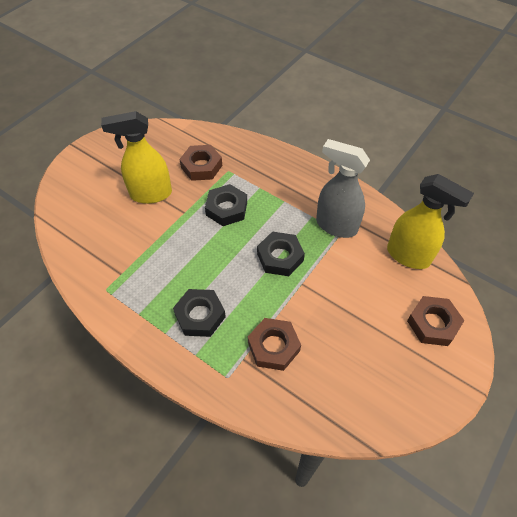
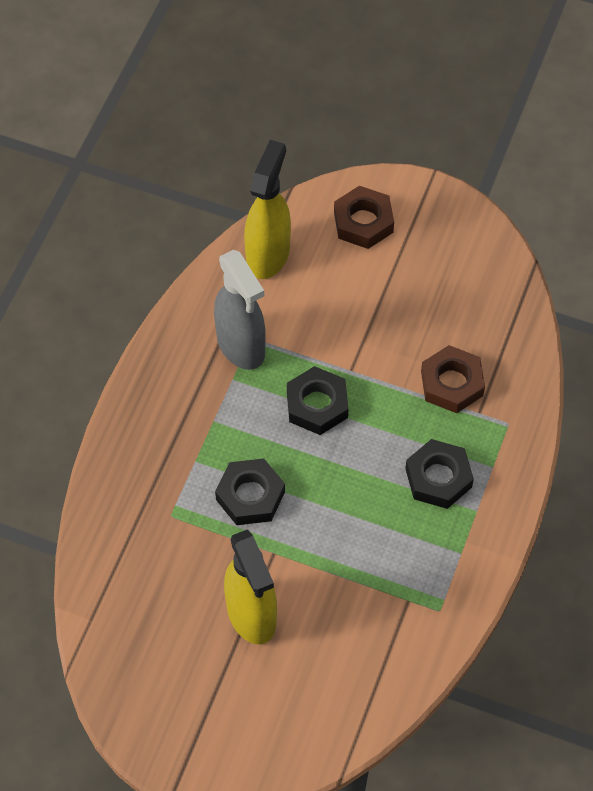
camera: 105 degrees left, 5 degrees up
brown nut [179,145,222,181] -> none
grey spray bottle [316,139,370,238] -> grey spray bottle turned 45 degrees counterclockwise [214,250,266,370]

